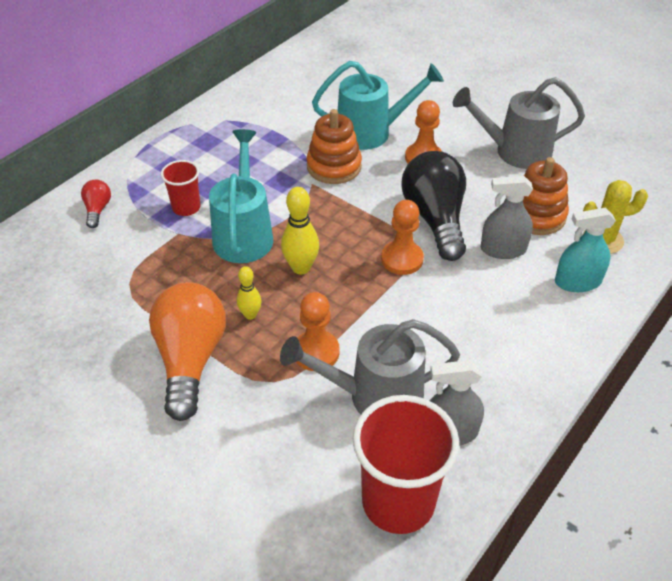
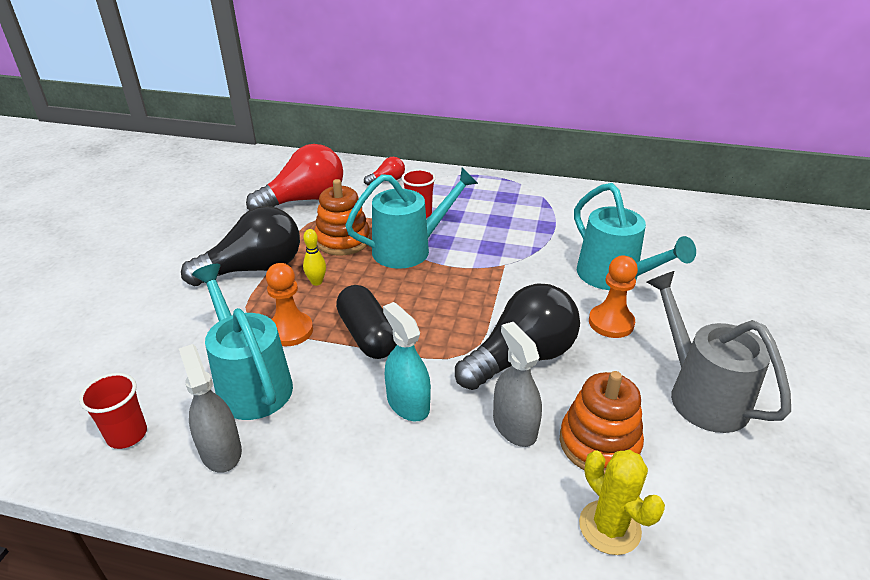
camera: 65 degrees right, 10 degrees down
orange light bulb [149,282,226,421] -> black light bulb [181,206,300,286]
grey watering can [280,319,460,414] -> turquoise watering can [192,264,293,420]
yellow bowling pin [281,187,319,274] -> none
orange stacking toy [307,109,362,184] -> orange stacking toy moved to [314,179,371,256]
red cup [353,395,459,534] -> red cup [79,373,147,449], size x0.53
orange pawn [381,200,424,275] -> none
turquoise spray bottle [555,208,616,292] -> turquoise spray bottle moved to [383,302,431,421]
none -> red light bulb [246,144,343,210]
none -> black capsule [336,285,397,359]

